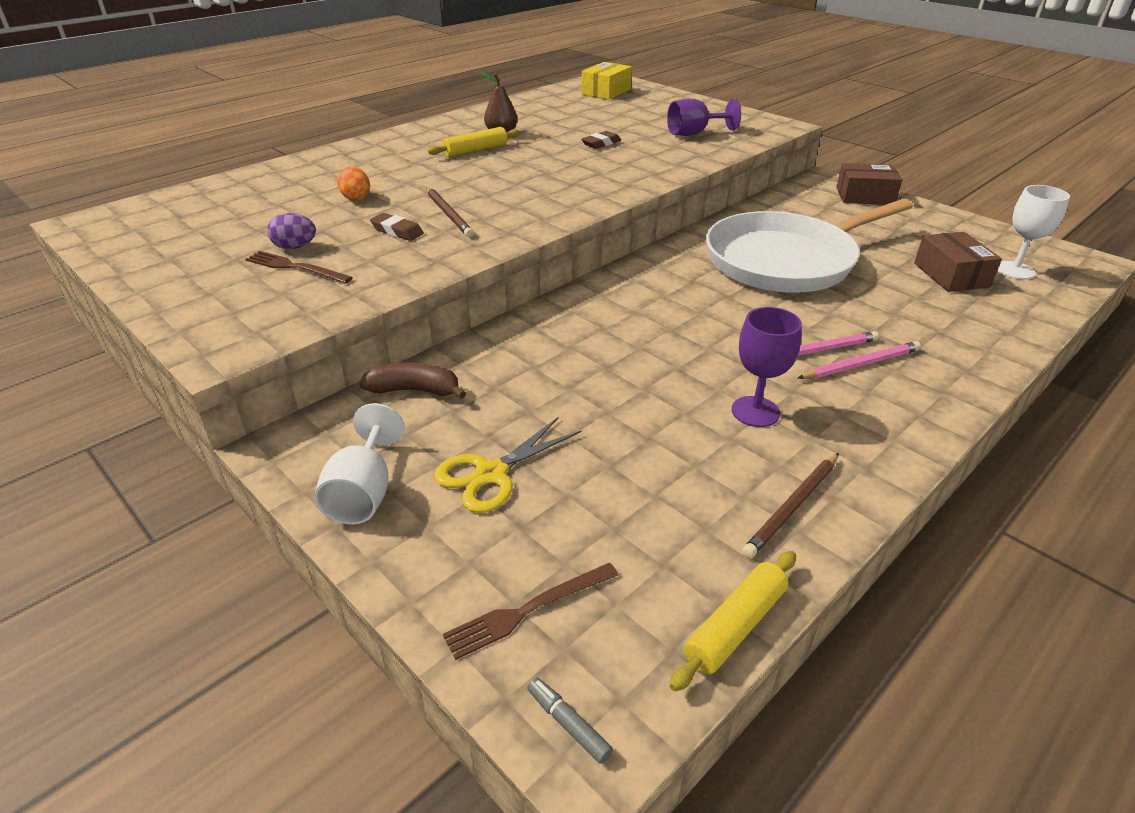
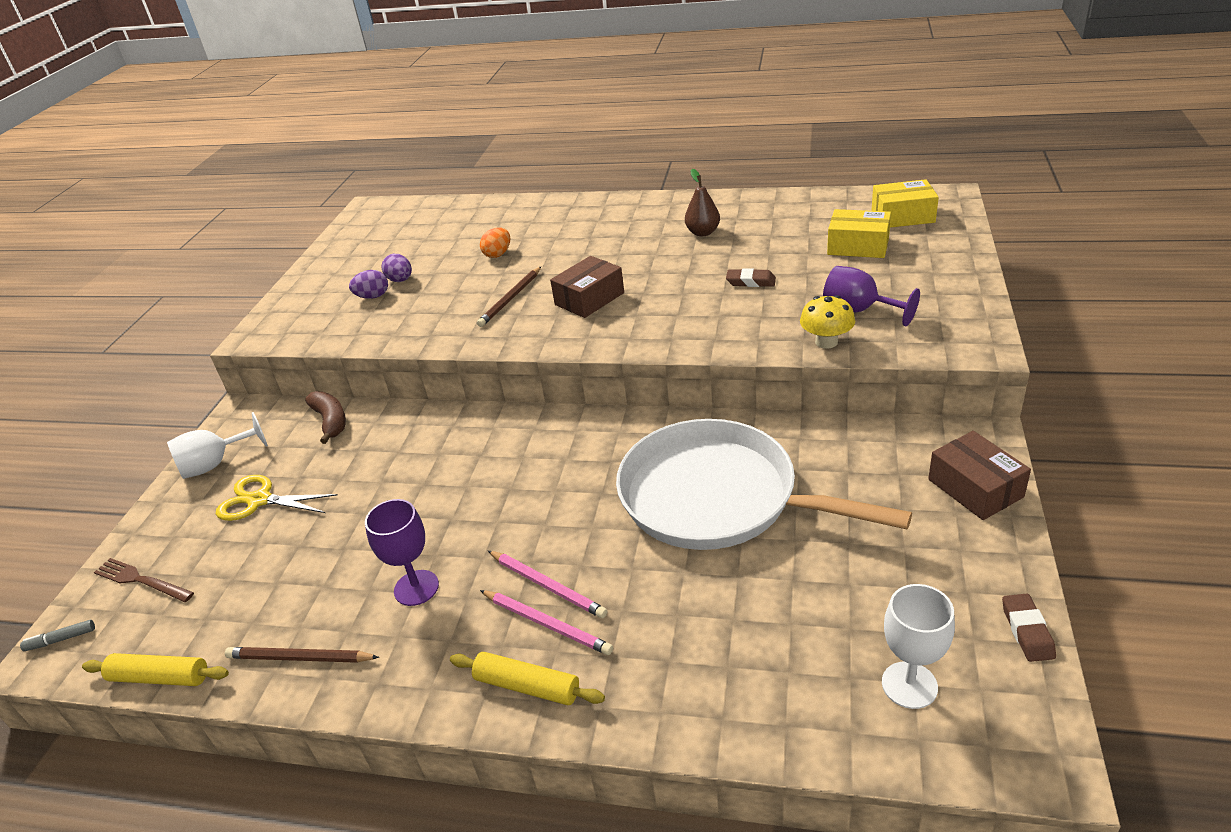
camera: 60 degrees right, 0 degrees up
brown fork [245,251,353,284] -> purple egg [349,270,388,299]
brown eraser [370,213,424,241] -> brown eraser moved to [1002,594,1056,662]
yellow rolling pin [428,127,520,157] -> yellow rolling pin moved to [450,652,605,705]
grey marker [527,677,613,764] -> grey marker turned 120 degrees counterclockwise [20,620,95,651]
brown box [914,232,1002,292] -> brown box moved to [550,256,624,318]
none -> yellow mushroom [800,295,855,349]
none -> yellow box [827,209,891,258]

